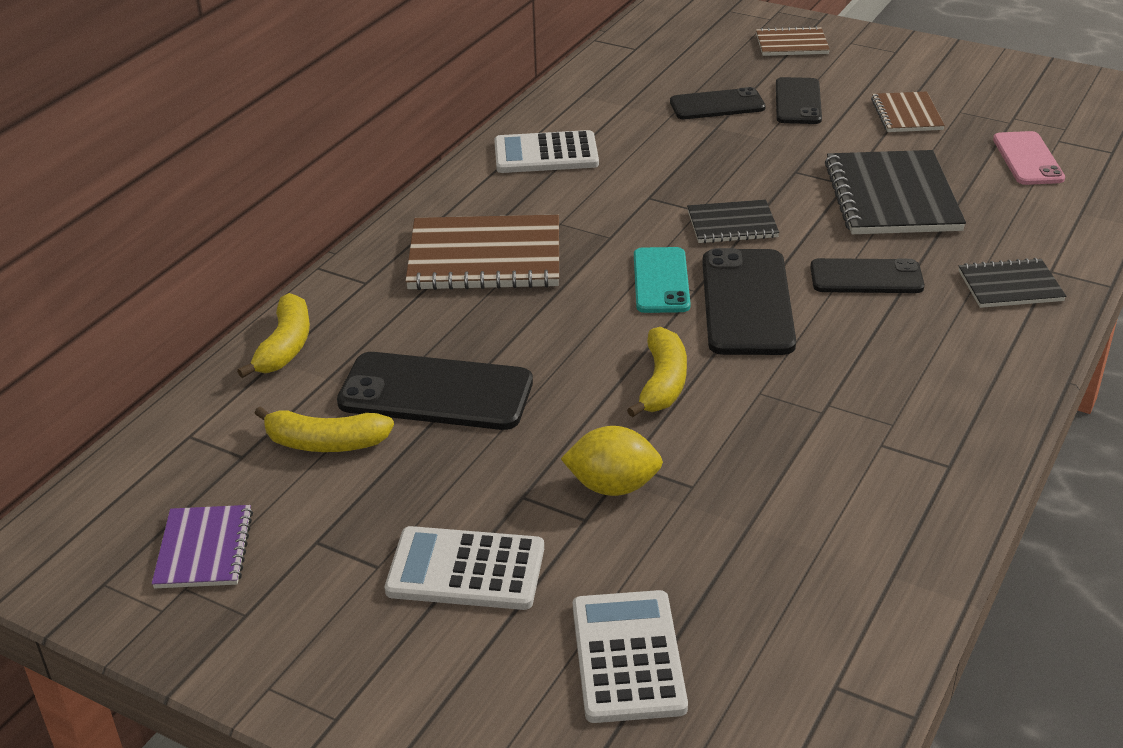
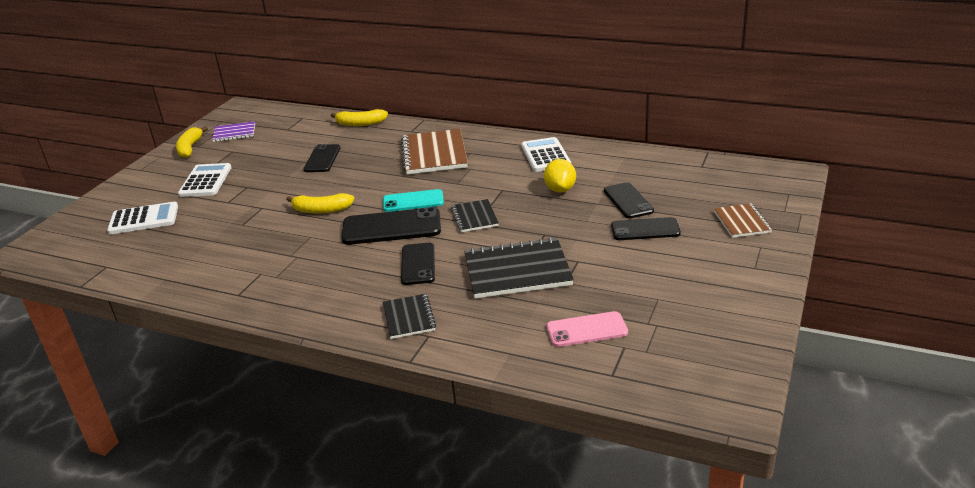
camera: 85 degrees right, 5 degrees down
yellow banana [254,406,394,452] -> yellow banana moved to [176,126,208,158]
black phone [337,352,533,430] -> black phone [303,144,341,172], size x0.64
yellow lemon [561,426,663,496] -> yellow lemon moved to [544,159,576,193]
brown notebook [871,92,945,132] -> none

